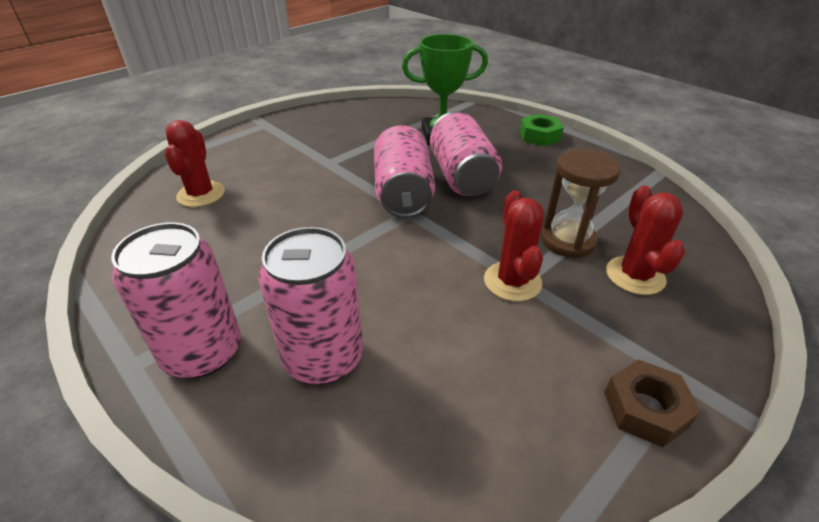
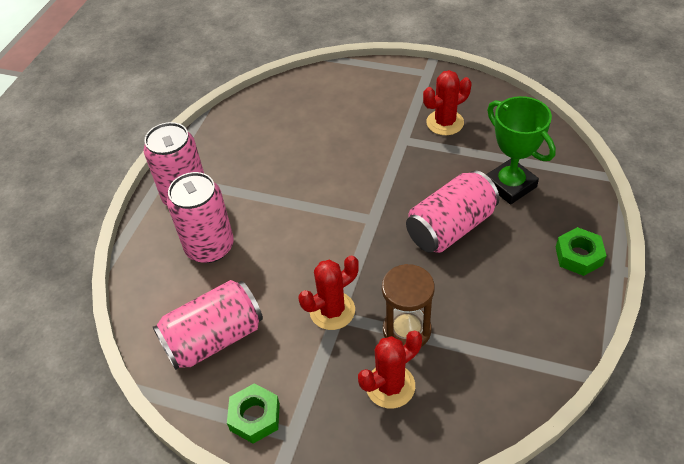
camera: 65 degrees right, 10 degrees up
red cactus [165,120,225,207] -> red cactus moved to [423,70,471,135]
pink can [374,125,435,218] -> pink can moved to [153,280,263,370]
brown nut [604,360,701,448] -> green nut [227,383,280,444]

